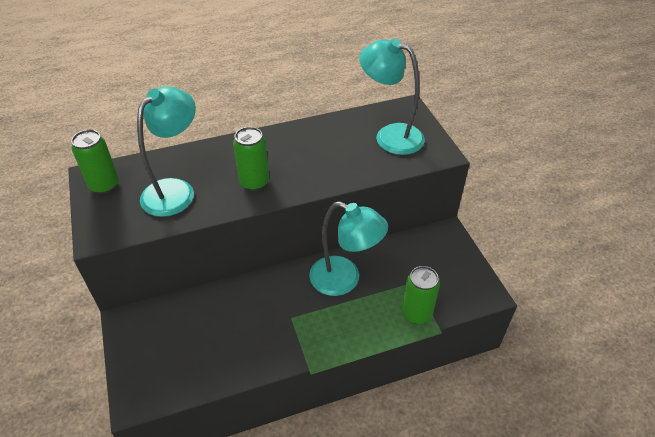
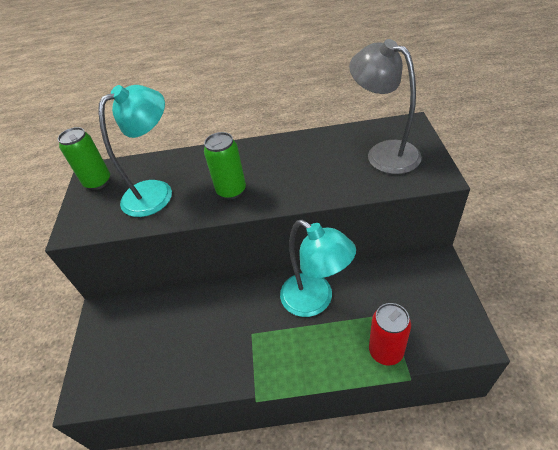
camera: 20 degrees right, 0 degrees up
turquoise lamp [359,38,425,155] -> grey lamp [349,39,422,174]
green can [402,266,440,324] -> red can [369,303,411,365]

